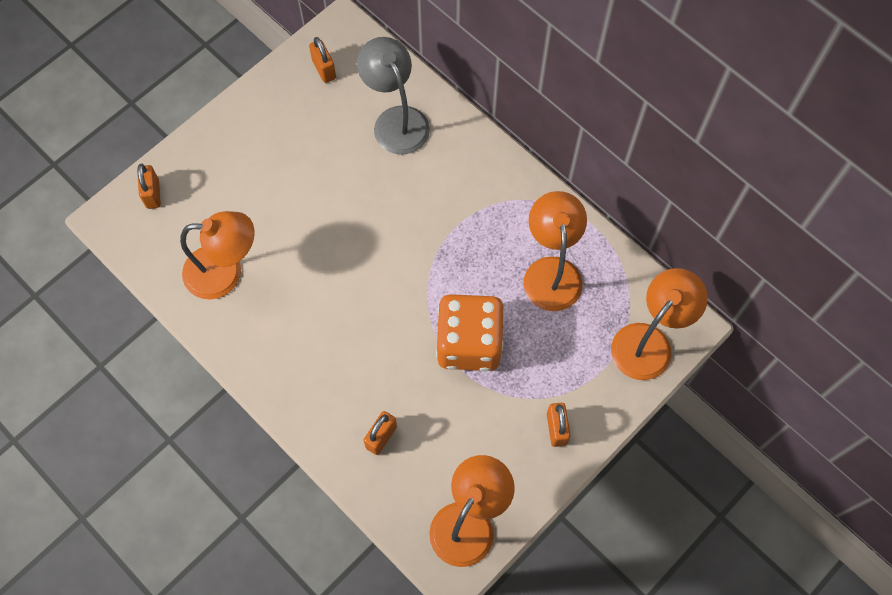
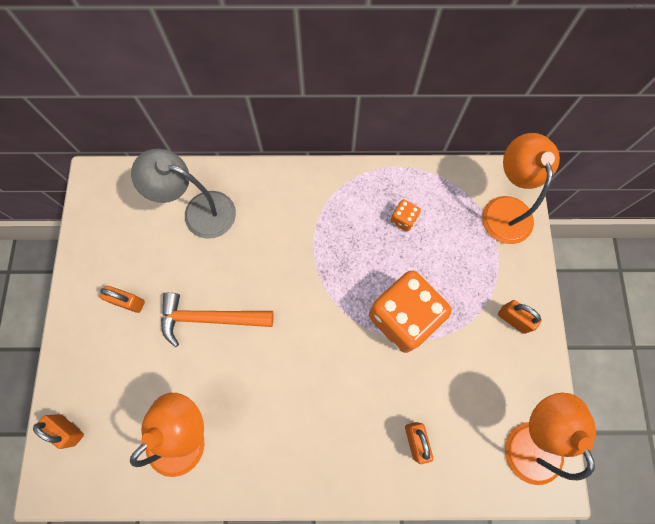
camera: 45 degrees left, 5 degrees up
orange padlock [309,37,336,83] -> orange padlock moved to [100,286,145,313]
orange lamp [524,191,587,311] -> orange dice [391,199,421,232]
none -> orange hammer [161,292,273,347]

